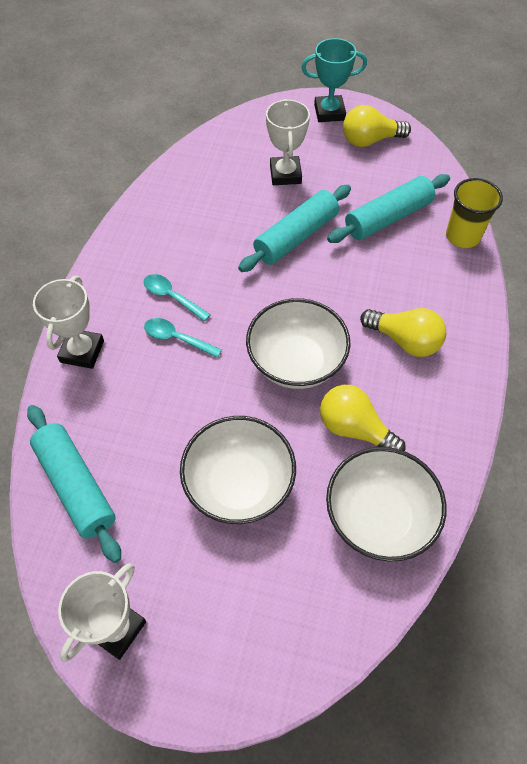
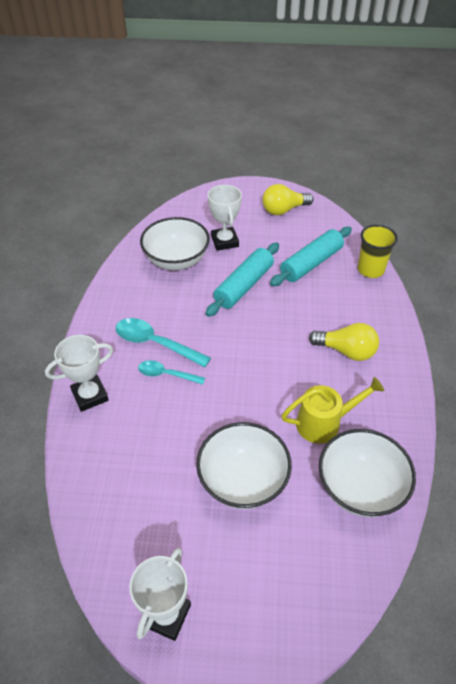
camera: 10 degrees left, 10 degrees down
turquoise rolling pin [27,405,121,563] -> none
white trophy [33,276,104,369] -> white trophy turned 60 degrees clockwise [45,335,113,412]
turquoise spoon [143,274,211,321] -> turquoise spoon [116,318,211,367], size x1.59
white bowl [246,298,351,389] -> white bowl moved to [140,217,210,270]
turquoise trophy [301,38,367,122] -> none
yellow light bulb [320,385,406,451] -> yellow watering can [281,377,384,444]

